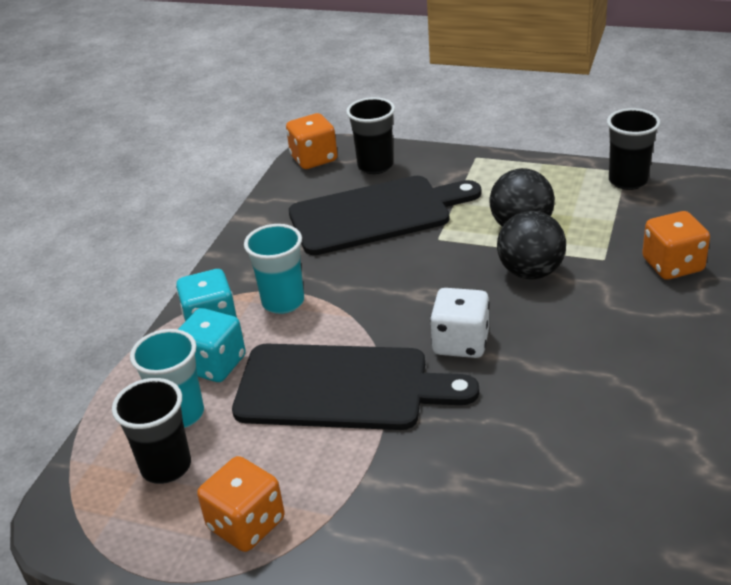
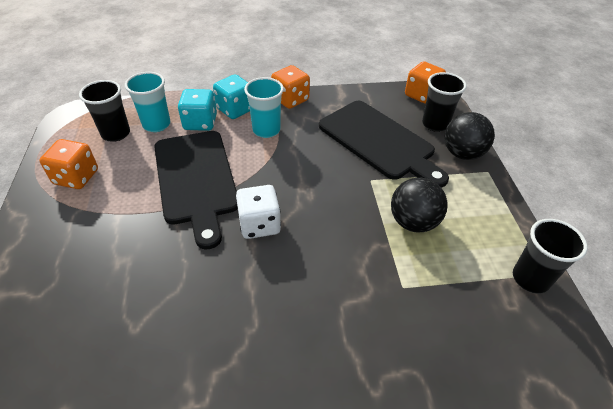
camera: 60 degrees right, 10 degrees up
black ball [497,211,566,279] -> black ball moved to [445,112,495,160]
orange dice [642,211,710,280] -> orange dice moved to [271,65,310,109]

